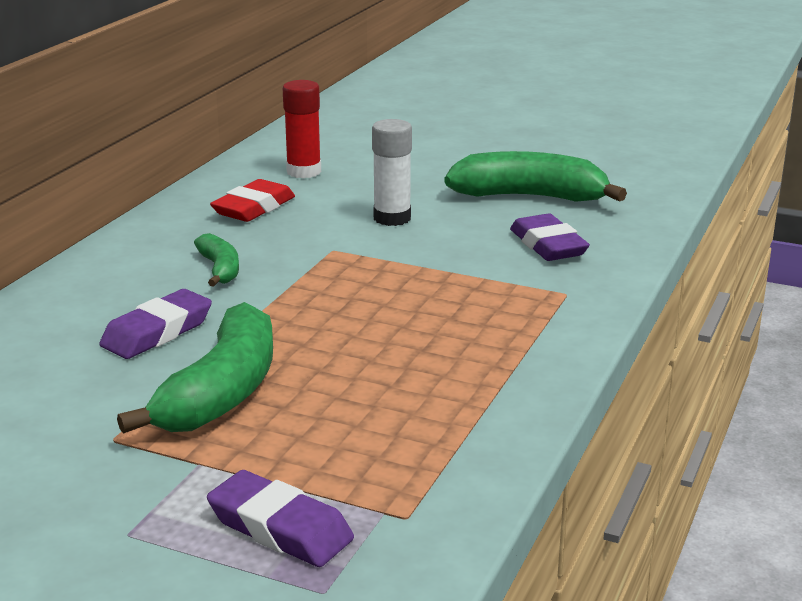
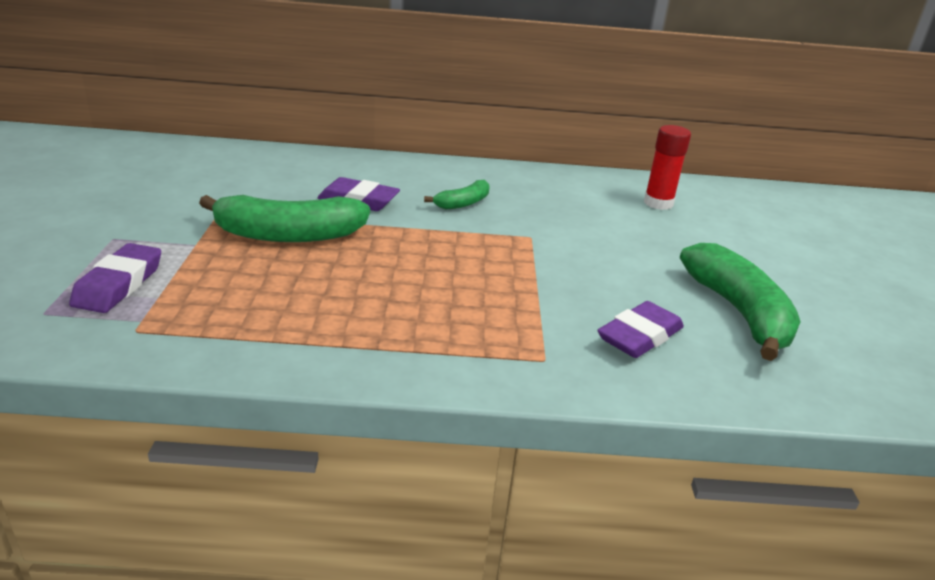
camera: 65 degrees right, 5 degrees up
red eraser [210,179,295,222] -> none
white glue stick [372,119,412,226] -> none

